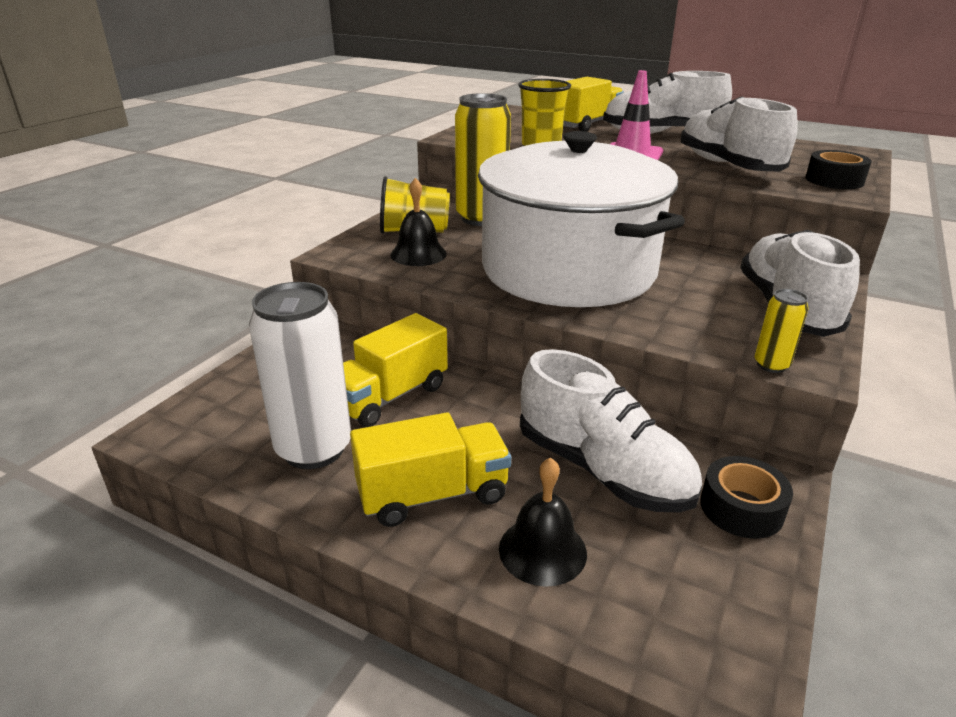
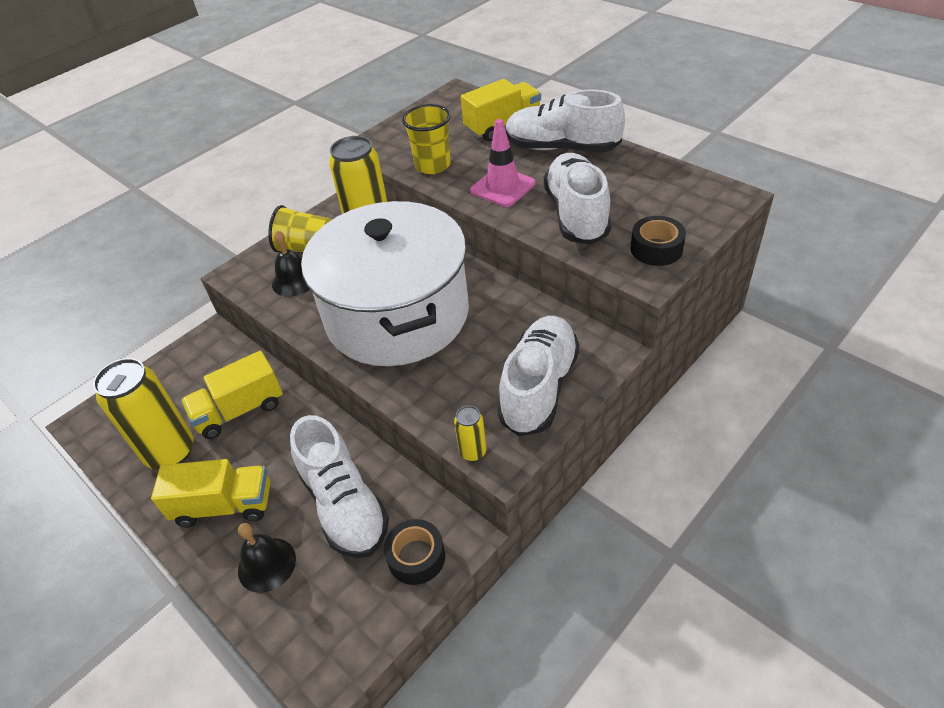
camera: 20 degrees right, 15 degrees up
white can [249,282,351,469] -> yellow can [93,358,193,469]

